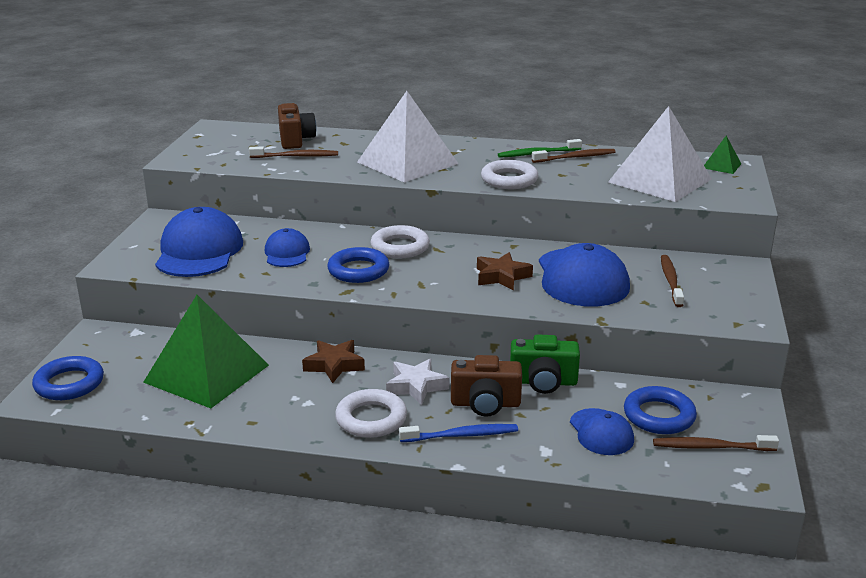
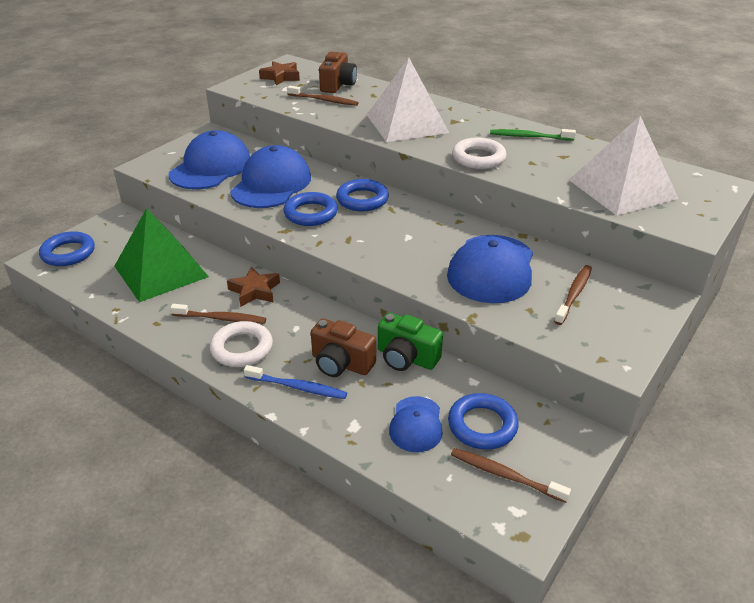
camera: 25 degrees right, 10 degrees up
blue cap [265,228,310,267] -> blue cap [230,145,311,208], size x1.81
white ring [371,225,430,258] -> blue ring [336,179,389,211]
white star [386,359,449,405] -> none
brown star [477,252,533,291] -> brown star moved to [259,61,300,86]
brown toothbrush [532,149,615,163] -> brown toothbrush moved to [170,304,266,324]
green pyramid [704,136,741,174] -> none

